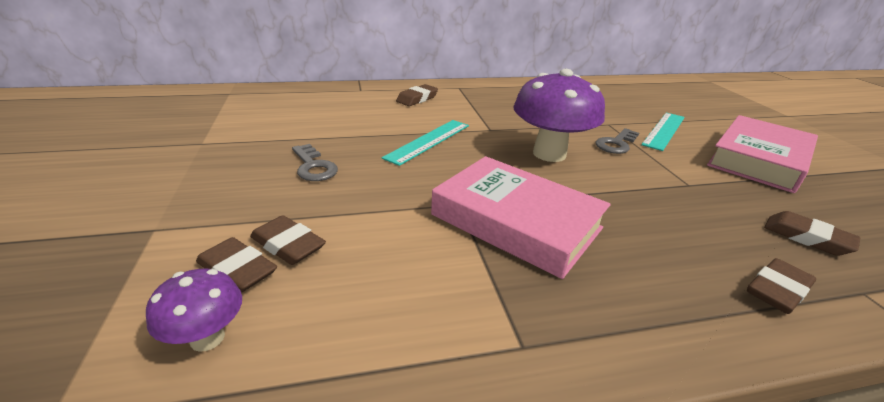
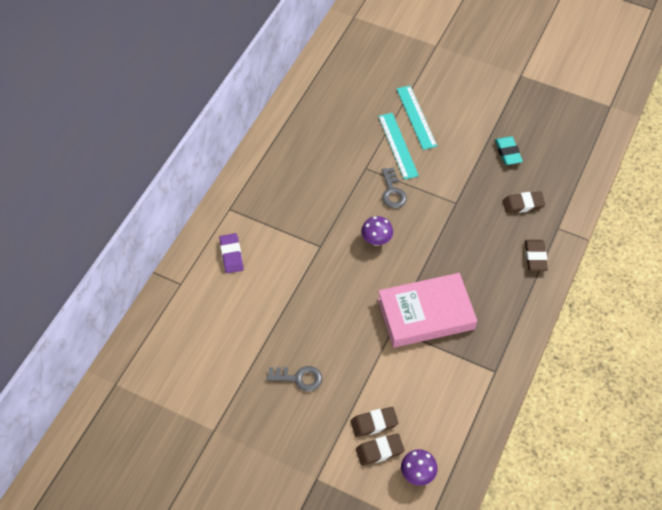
camera: 50 degrees left, 25 degrees up
turquoise ruler [382,120,469,166] -> turquoise ruler moved to [397,85,437,150]
brown eraser [396,84,438,106] -> purple eraser [219,233,243,273]
purple mushroom [513,69,605,162] -> purple mushroom [361,216,393,246], size x0.50
pink book [707,115,818,193] -> none
none -> turquoise eraser [495,136,523,165]

